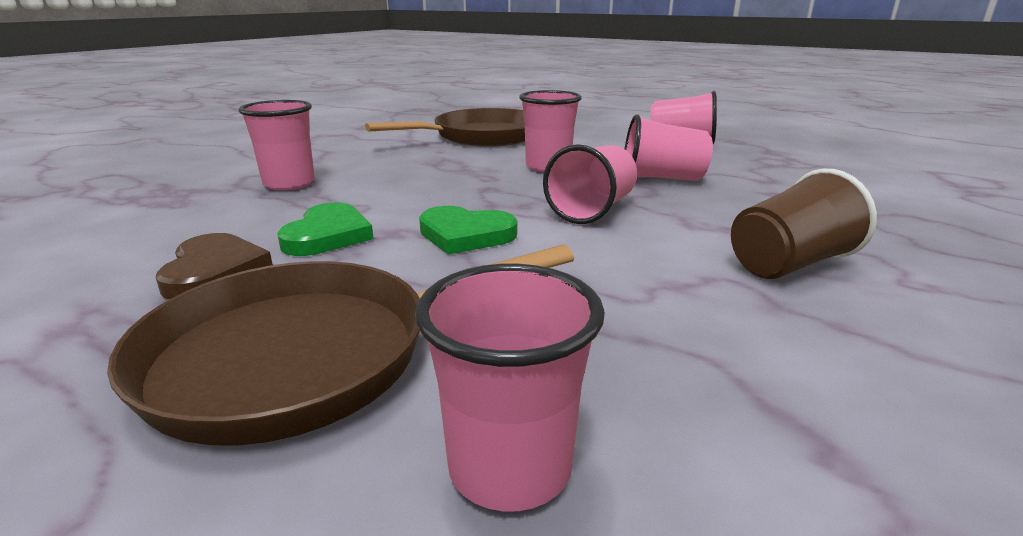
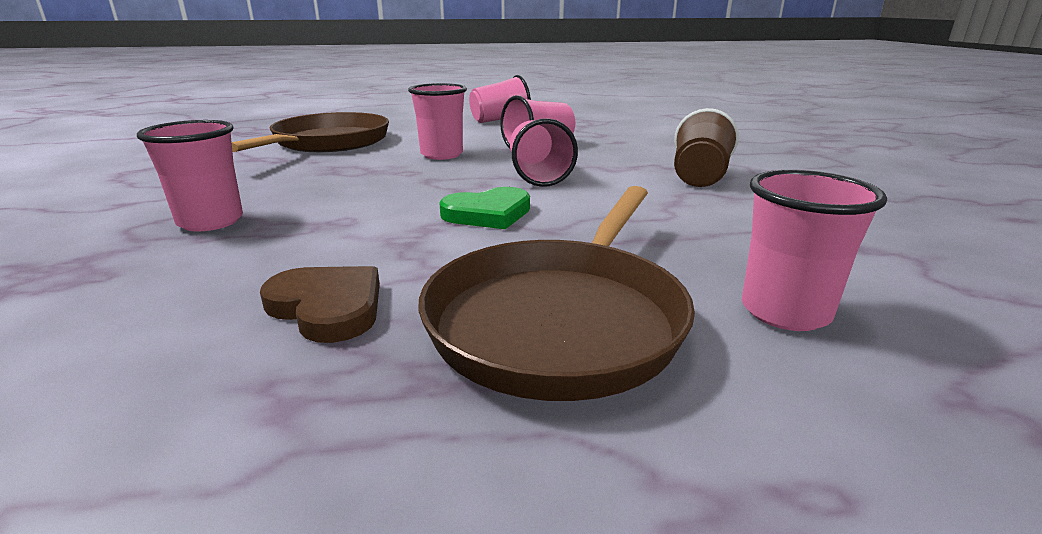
camera: 40 degrees left, 0 degrees up
green heart [277,203,374,256] -> none

